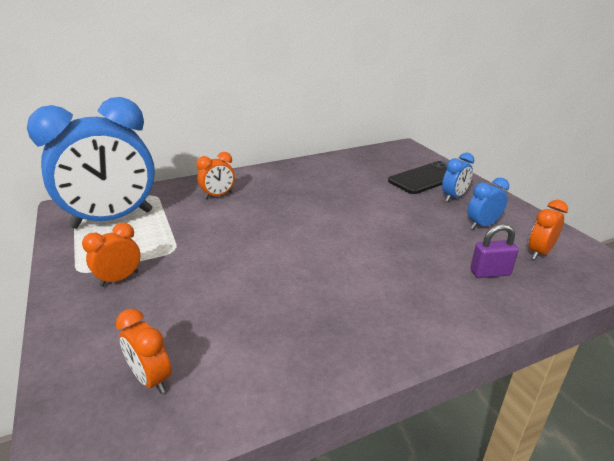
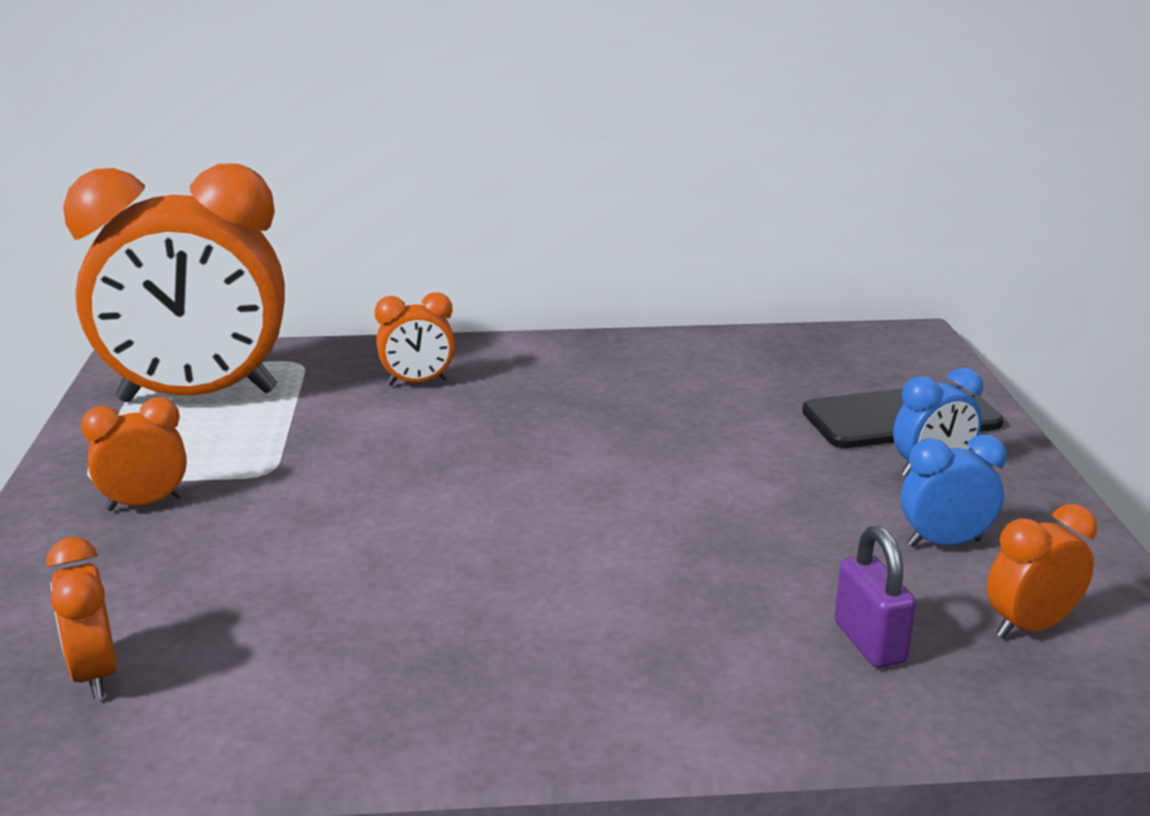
camera: 20 degrees right, 5 degrees down
blue clock [27,97,155,229] -> orange clock [63,164,285,402]
purple padlock [470,224,519,278] -> purple padlock turned 60 degrees clockwise [835,526,916,668]

